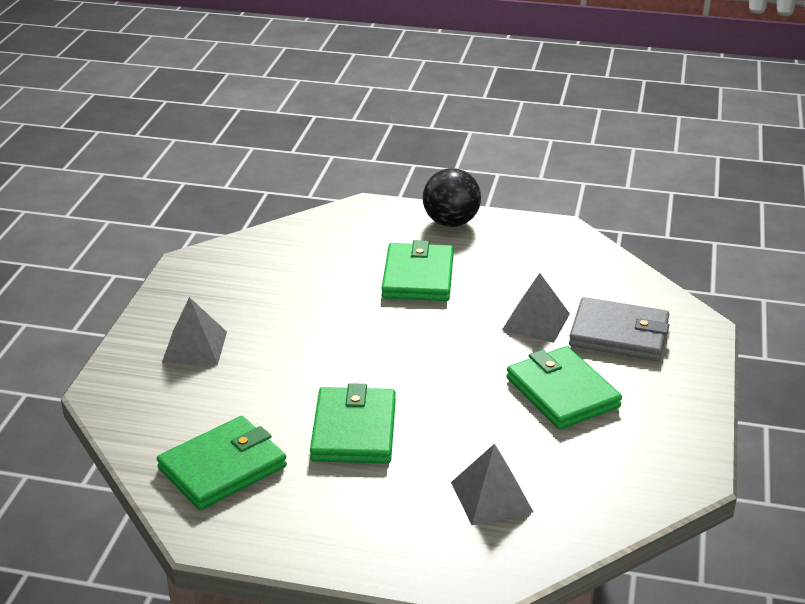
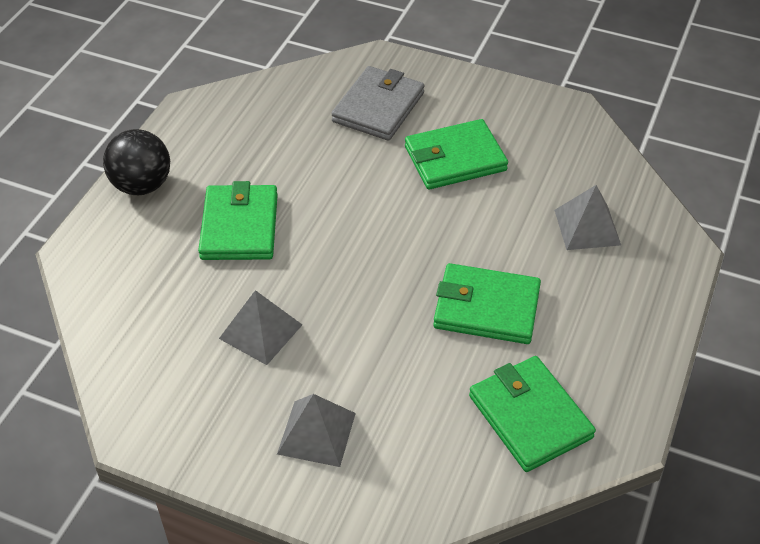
camera: 80 degrees left, 15 degrees up
green wallet [381,240,454,301] -> green wallet turned 75 degrees clockwise [198,181,278,260]
grey pyramid [502,273,570,343] -> grey pyramid moved to [219,290,302,365]

